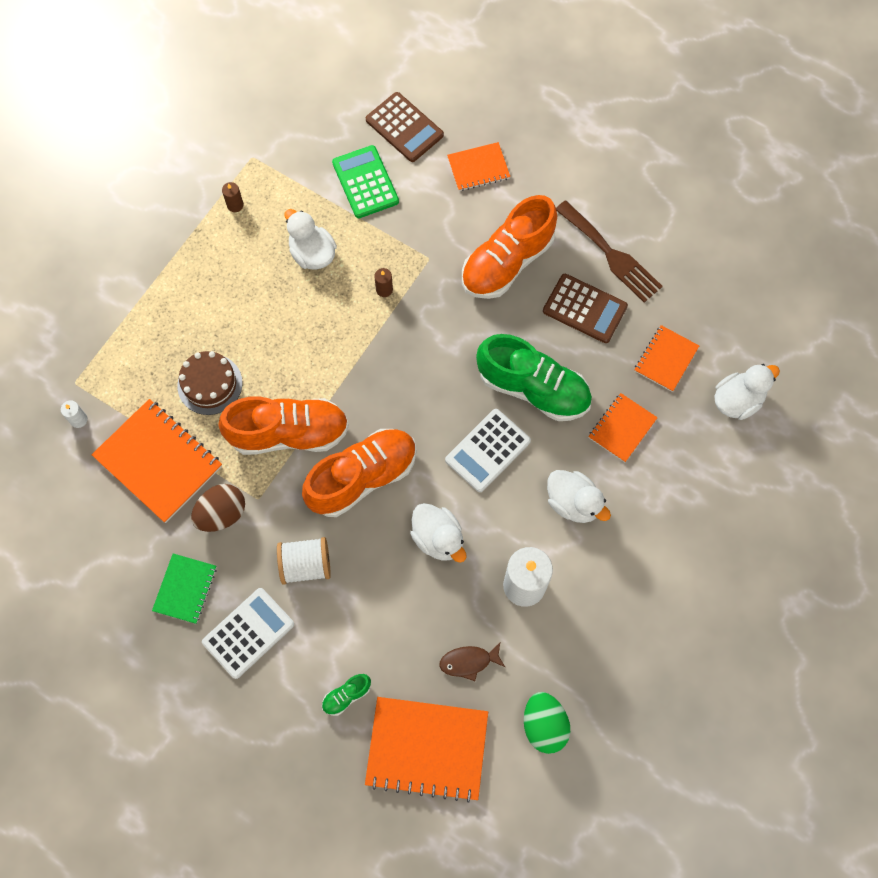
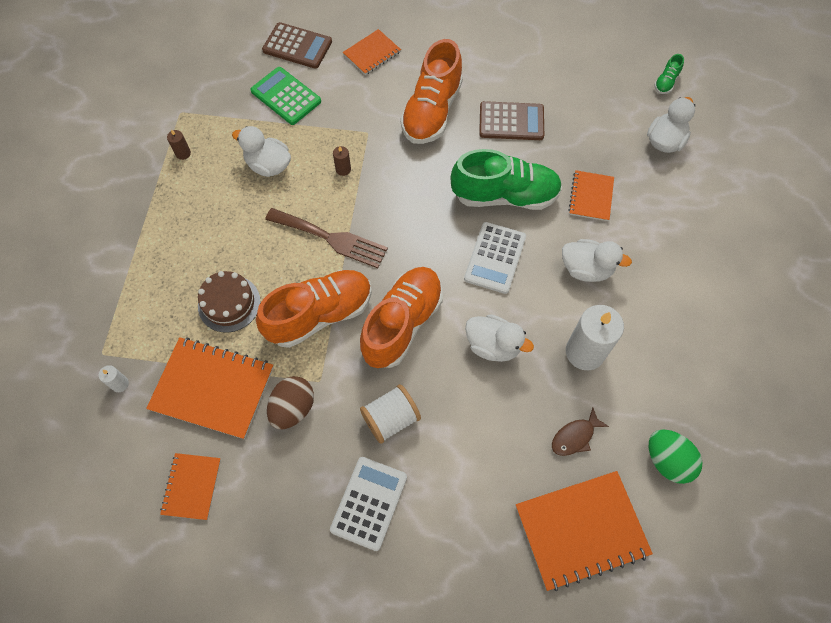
camera: 25 degrees left, 5 degrees down
green notebook [152,554,216,624] -> none
green shoe [322,674,371,716] -> green shoe moved to [654,54,684,94]
brown fork [556,200,663,303] -> brown fork moved to [265,208,388,268]
orange notebook [634,325,699,392] -> orange notebook moved to [160,453,221,520]

